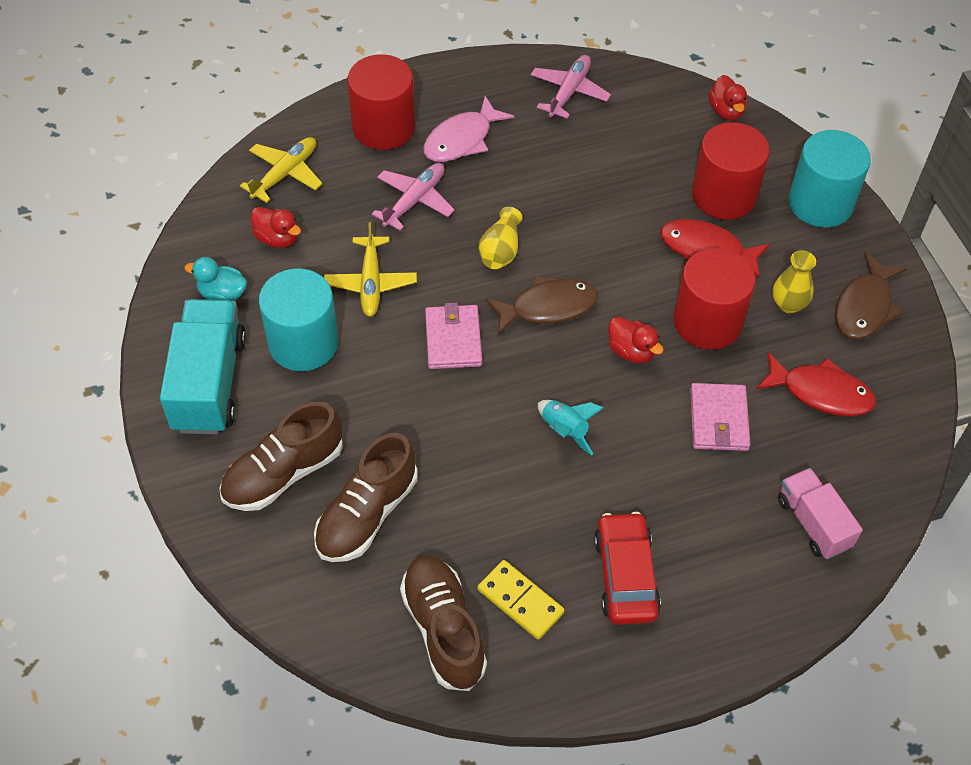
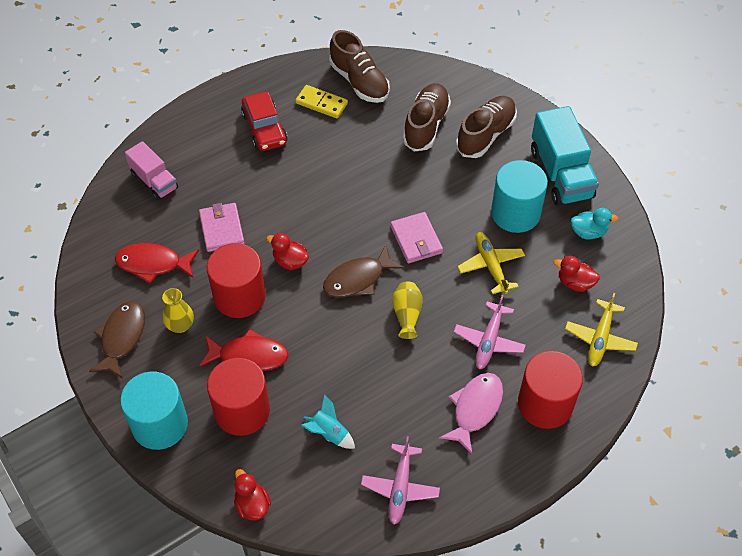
camera: 165 degrees right, 0 degrees up
turquoise rocket [538,400,603,455] -> turquoise rocket moved to [301,394,355,449]

